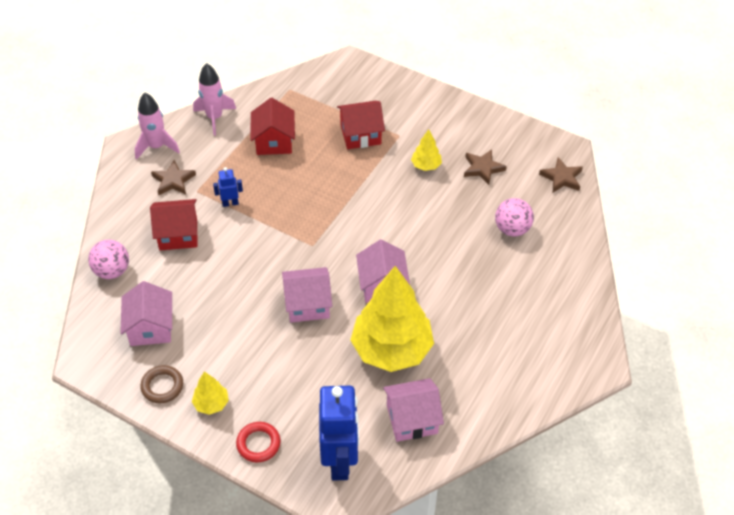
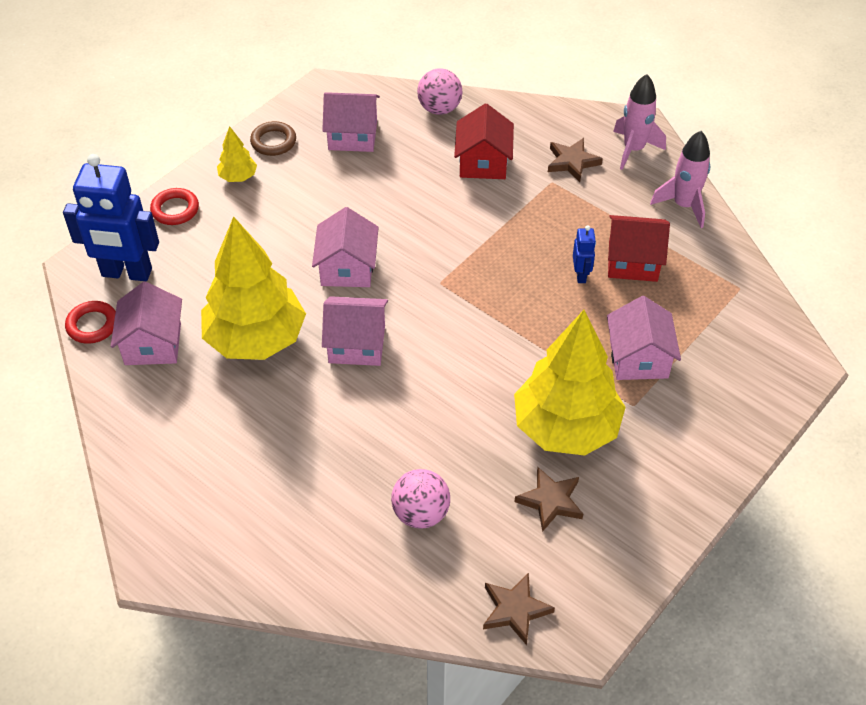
camera: 100 degrees right, 0 degrees up
blue robot [213,167,243,207] -> blue robot moved to [573,225,596,283]
red house [337,101,385,149] -> pink house [607,296,681,380]
yellow tree [411,129,442,171] -> yellow tree [514,310,626,456], size x2.33
none -> red ring [65,301,116,344]

